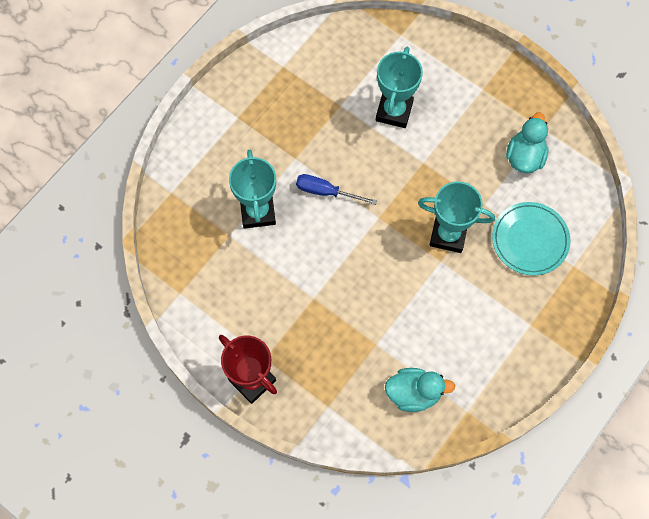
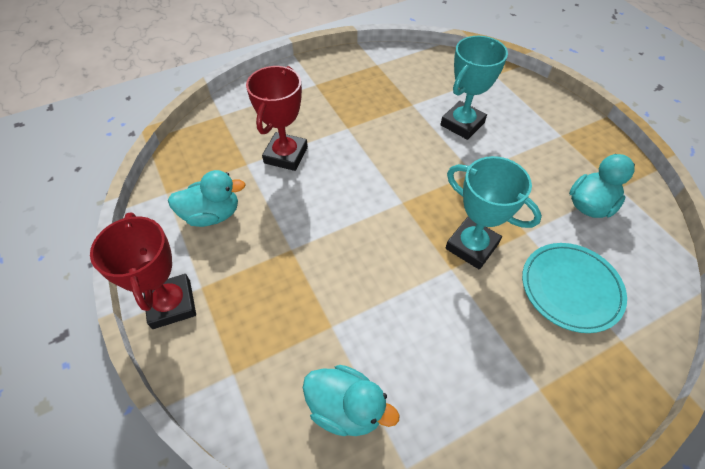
camera: 25 degrees right, 15 degrees down
turquoise trophy [229,150,276,229] -> red trophy [246,66,308,171]
blue screwdriver [296,174,377,205] -> none
none -> turquoise duck [168,170,246,227]

